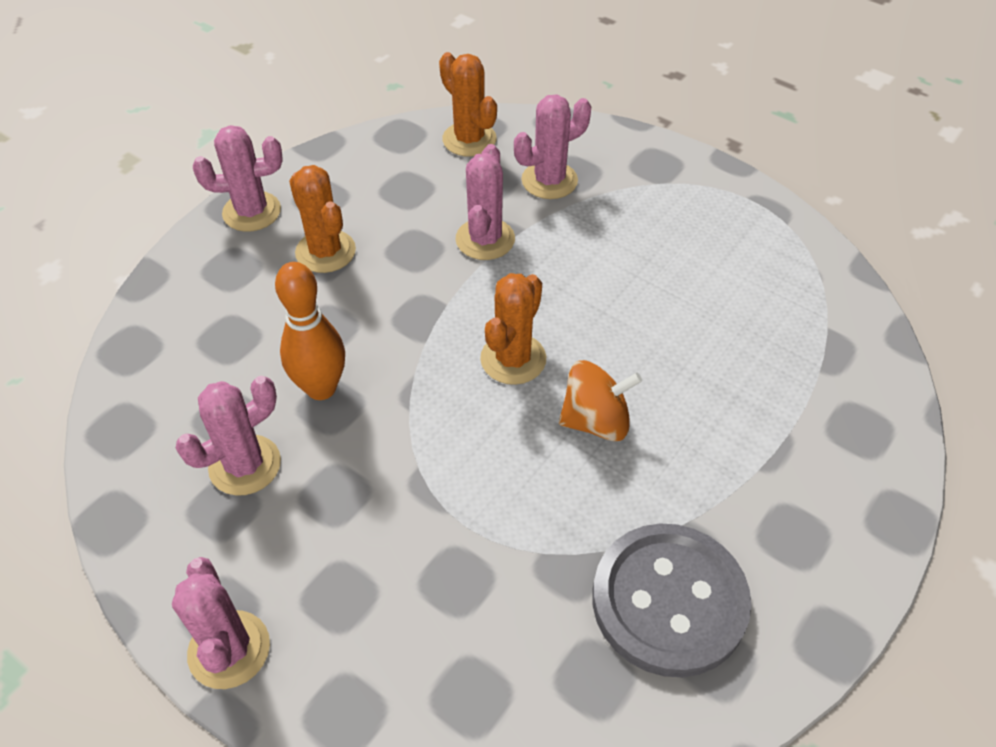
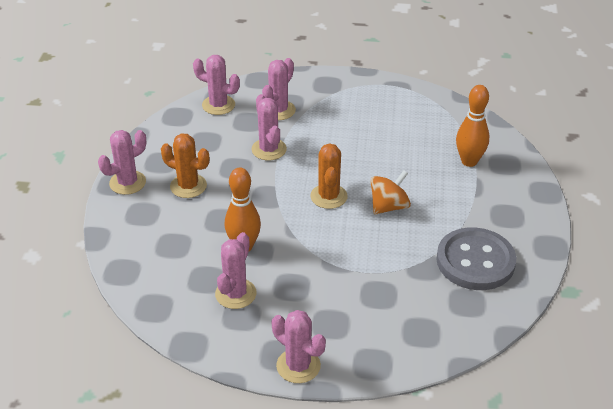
camera: 30 degrees left, 10 degrees down
orange cactus [439,52,497,157] -> pink cactus [193,55,240,115]
none -> orange bowling pin [456,85,489,167]

